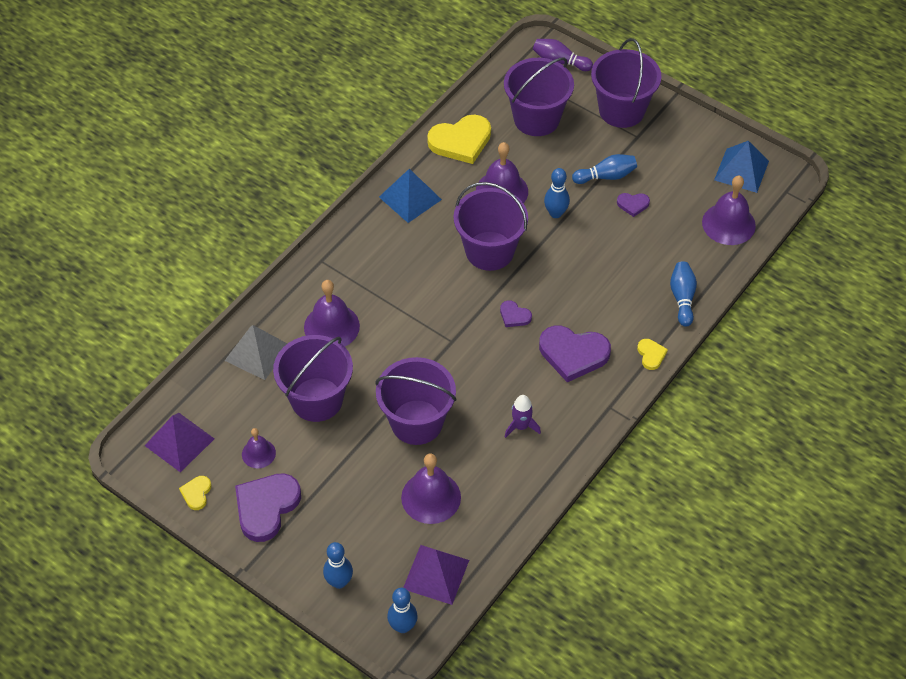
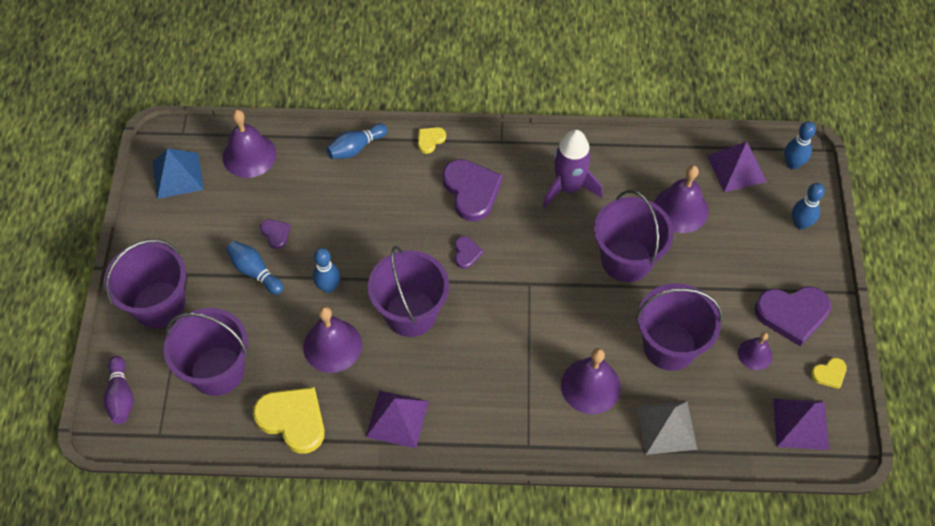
camera: 125 degrees left, 5 degrees up
blue pyramid [379,169,442,223] -> purple pyramid [366,390,429,448]
purple rocket [505,395,541,438] -> purple rocket [543,129,603,208], size x1.79

